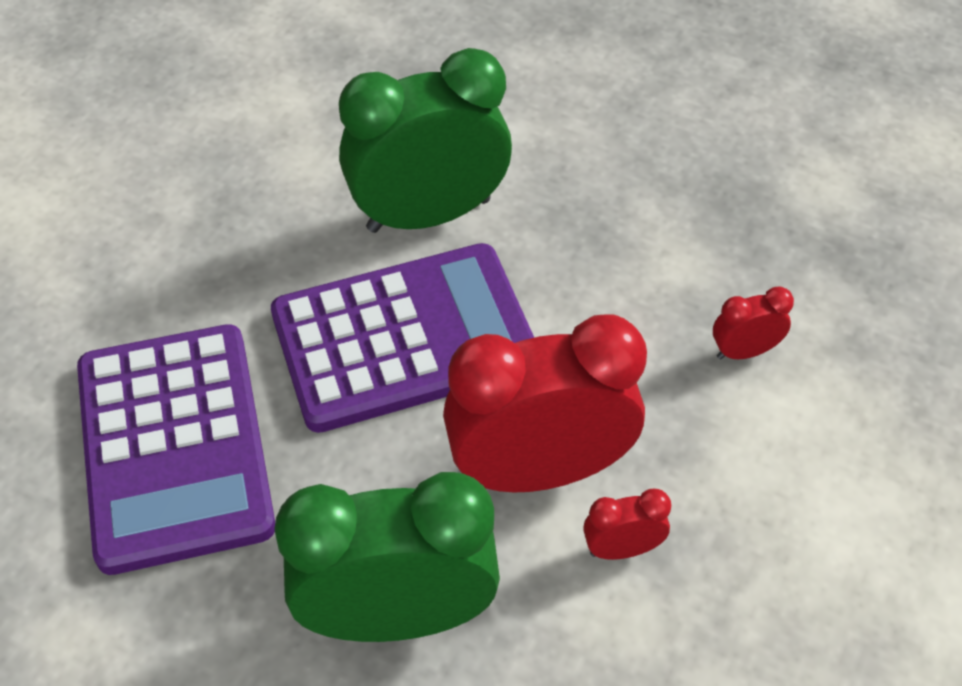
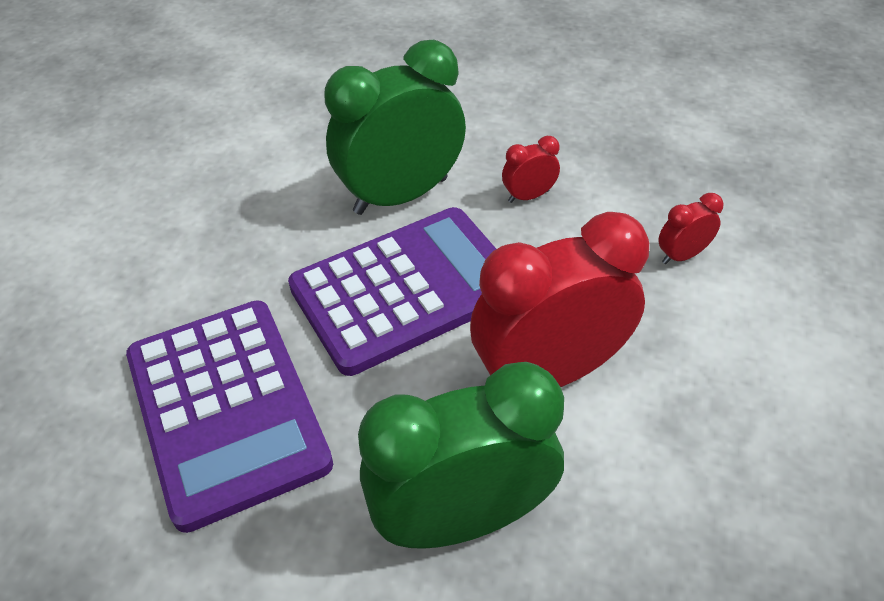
camera: 10 degrees left, 5 degrees down
red clock [583,489,671,560] -> red clock moved to [502,136,560,203]

